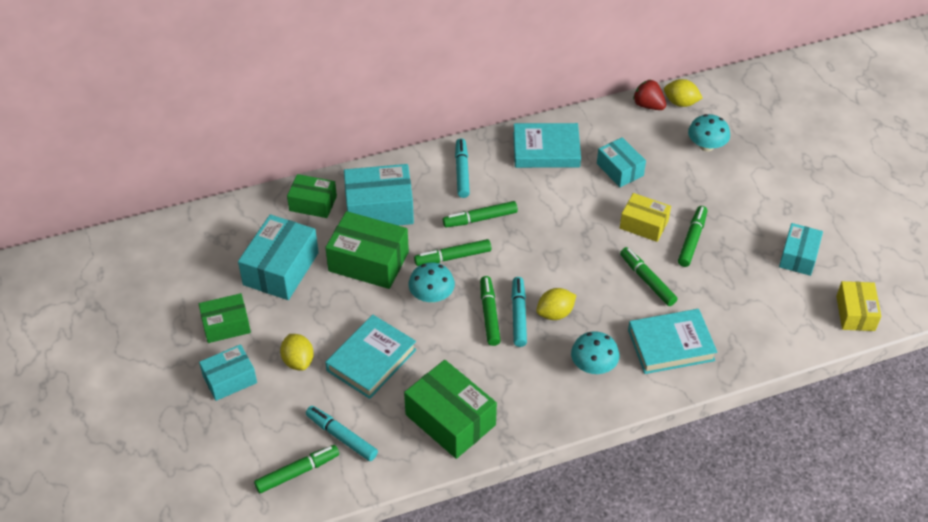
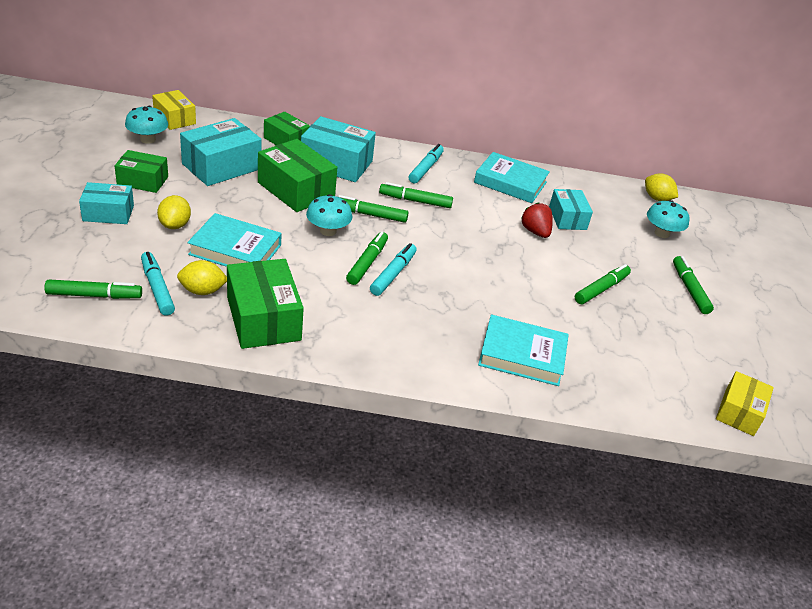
camera: 20 degrees right, 10 degrees down
turquoise book [325,315,416,399] -> turquoise book turned 45 degrees clockwise [187,213,282,267]
yellow lemon [536,288,576,320] -> yellow lemon moved to [177,260,227,295]
turquoise mushroom [571,331,619,374] -> turquoise mushroom moved to [125,106,168,144]
yellow box [620,193,671,242] -> yellow box moved to [152,90,196,130]
green marker [620,247,677,306] -> green marker moved to [673,256,714,314]
red strawberry [633,79,666,110] -> red strawberry moved to [521,202,553,238]
turquoise box [779,223,823,276] -> none

